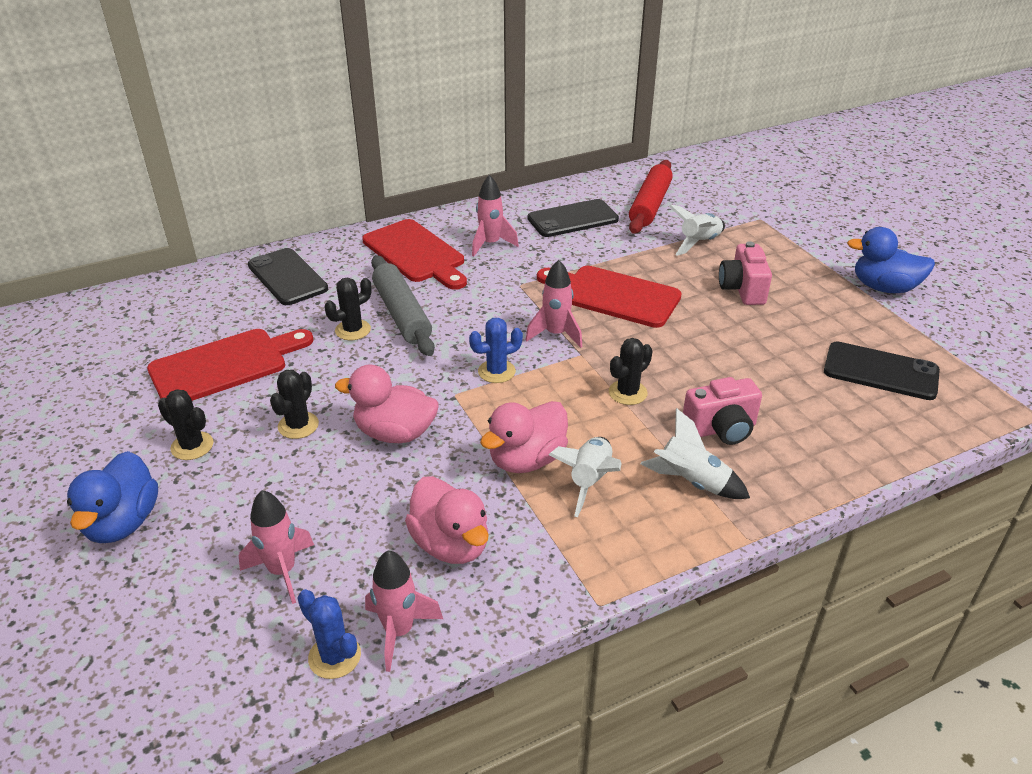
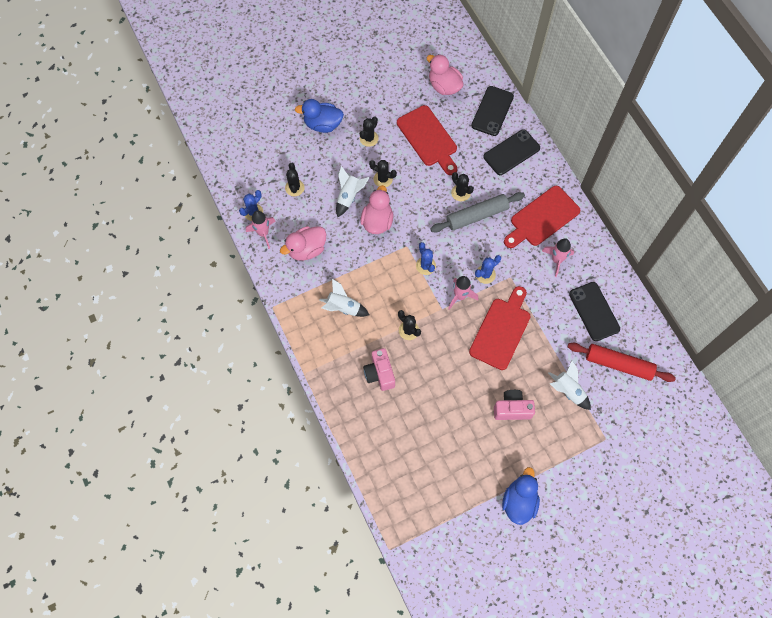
camera: 90 degrees right, 30 degrees up
pink rocket [239,490,314,604] -> black cactus [285,163,305,196]
pink duck [480,401,568,473] -> pink duck moved to [427,54,464,95]
white rocket [640,408,750,499] -> white rocket moved to [336,166,369,218]
black phone [824,341,940,400] -> black phone moved to [471,86,514,136]
none -> blue cactus [475,255,501,284]

